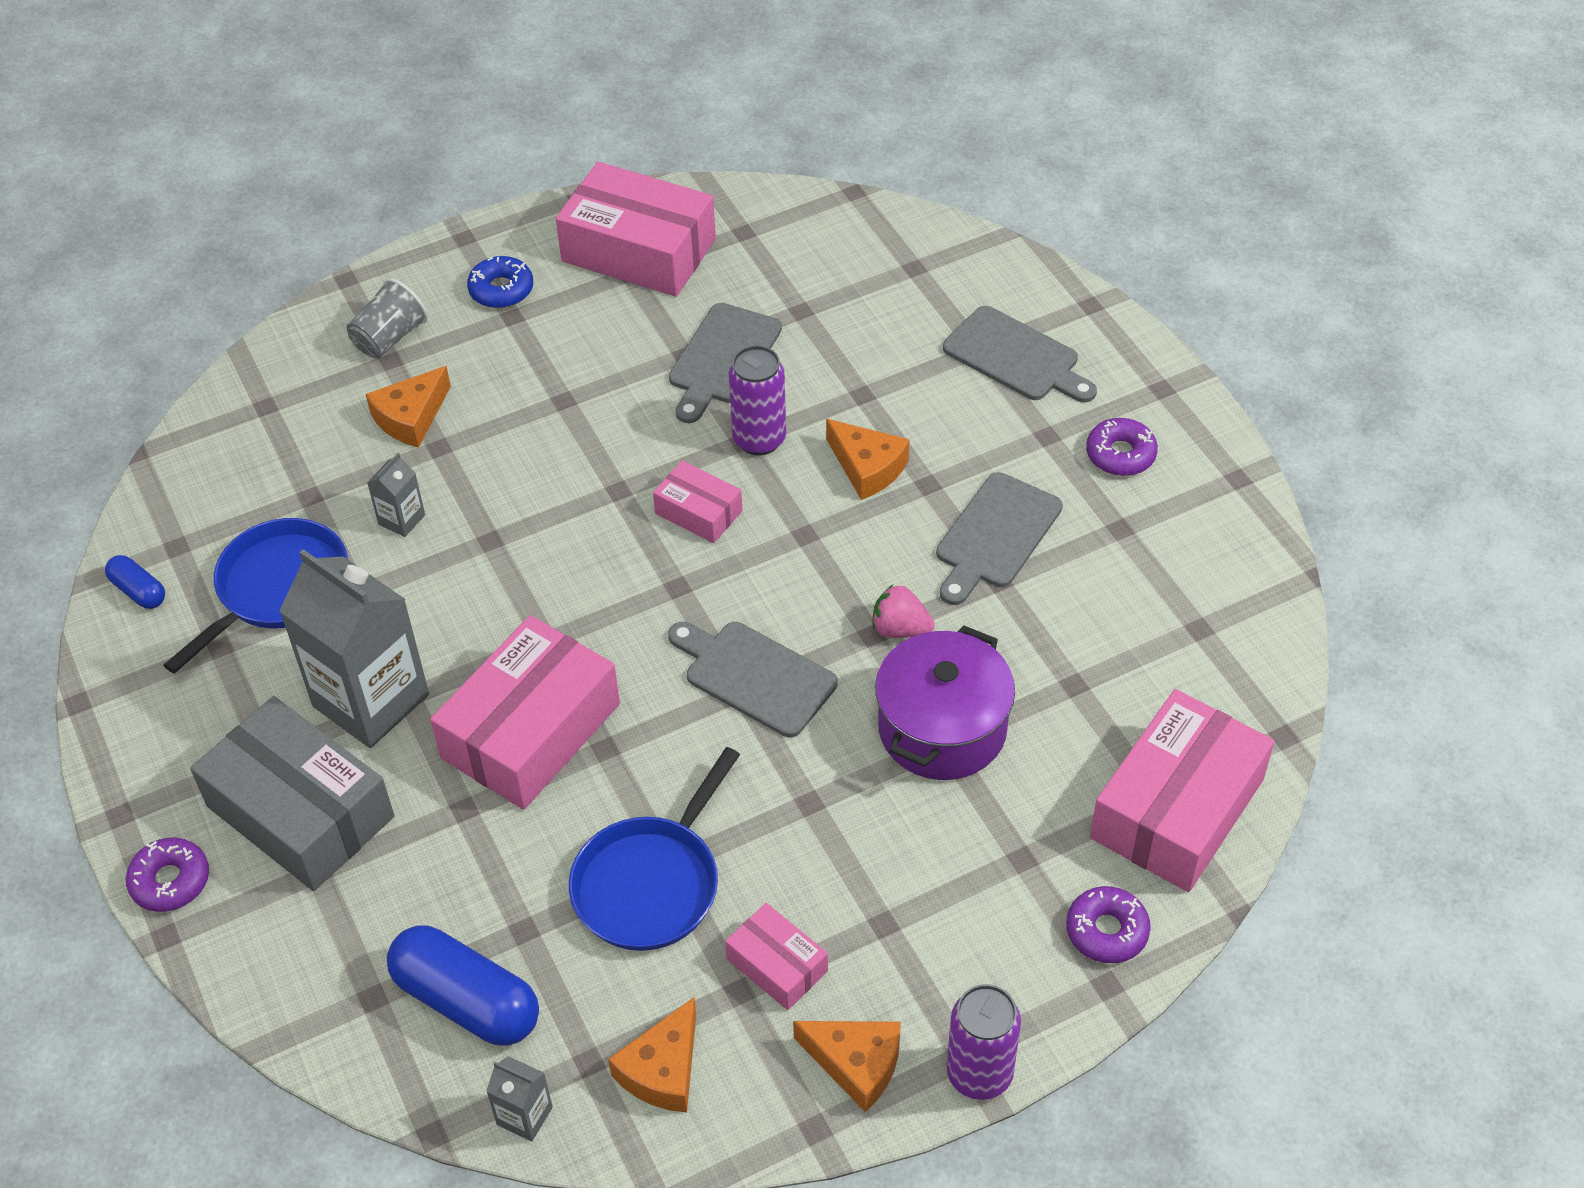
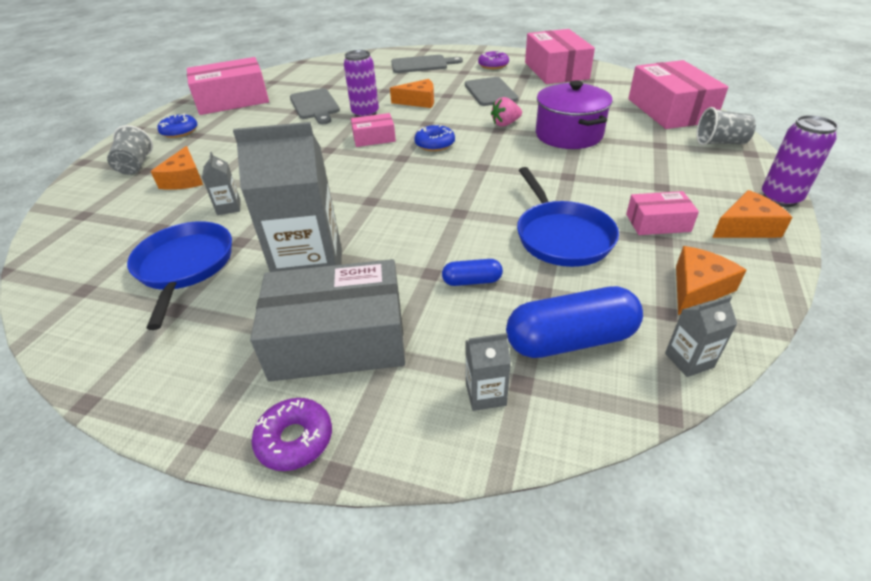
camera: 45 degrees left, 10 degrees down
blue capsule [105,555,165,609] -> blue capsule moved to [442,259,503,286]
pink box [430,615,620,810] -> pink box moved to [525,29,595,84]
orange cheese [608,997,696,1113] -> orange cheese turned 120 degrees counterclockwise [676,246,747,315]
grey cutting board [668,622,838,737] -> none
purple donut [1066,886,1151,963] -> grey cup [696,107,756,146]
none -> blue donut [414,124,455,151]
none -> grey carton [466,333,511,411]

